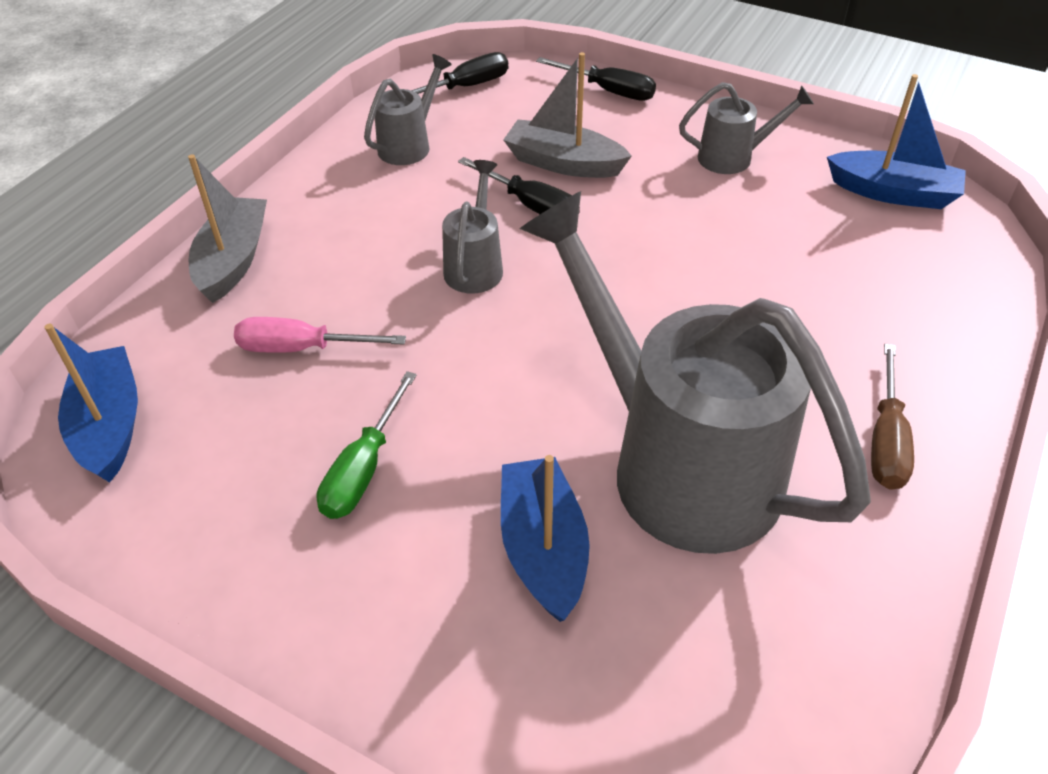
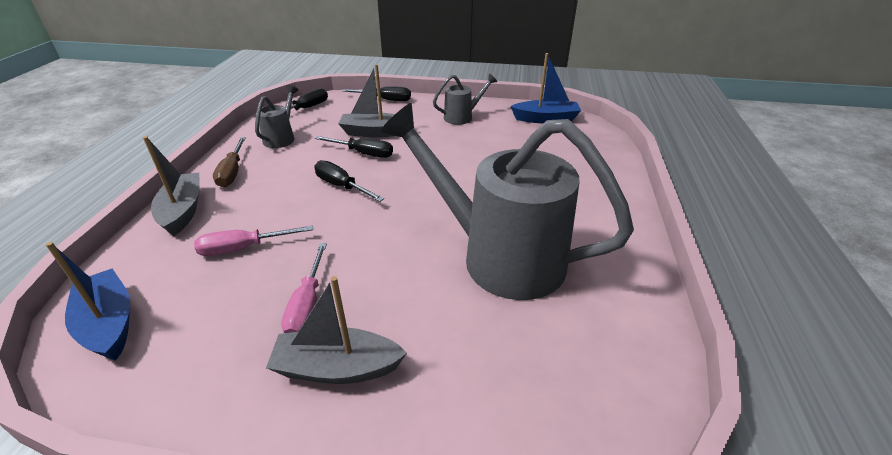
camera: 20 degrees left, 10 degrees down
green screwdriver [317,371,417,519] -> pink screwdriver [281,243,327,333]
grey watering can [442,160,503,294] -> black screwdriver [314,160,384,202]
blue boat [501,455,590,622] -> none
brown screwdriver [871,344,914,490] -> brown screwdriver moved to [213,137,246,187]
none -> grey boat [266,276,407,384]

